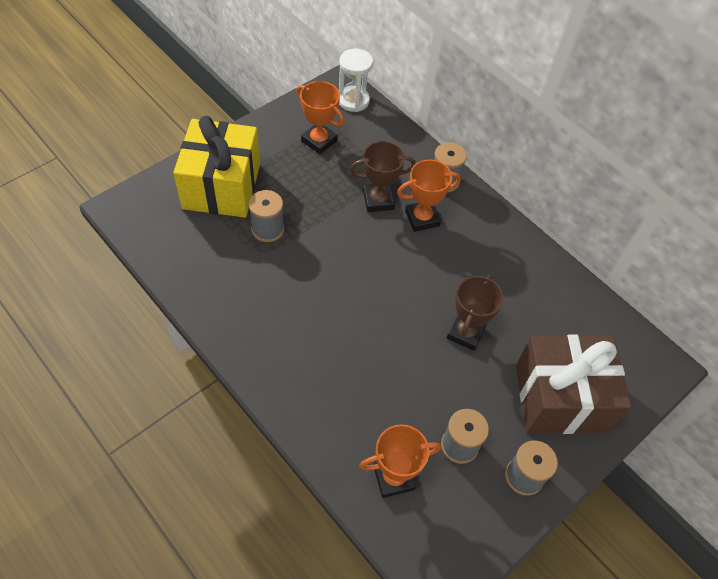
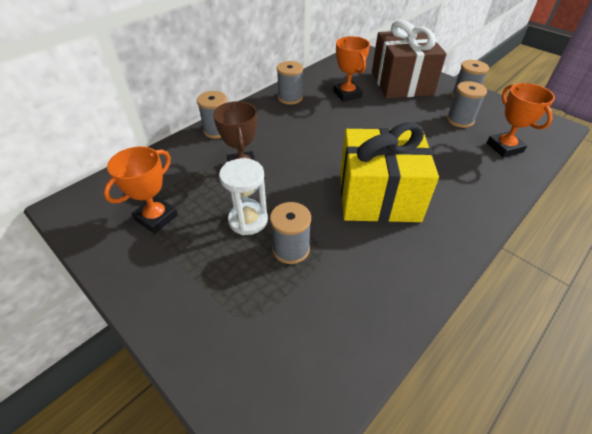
camera: 90 degrees left, 10 degrees down
yellow gift [173,116,260,218] -> yellow gift moved to [340,122,439,222]
white hourglass [339,49,373,112] -> white hourglass moved to [219,158,268,235]
orange trophy [397,159,461,232] -> orange trophy moved to [333,36,370,102]
brown trophy [447,274,503,351] -> none
none -> grey spool [277,61,303,105]

